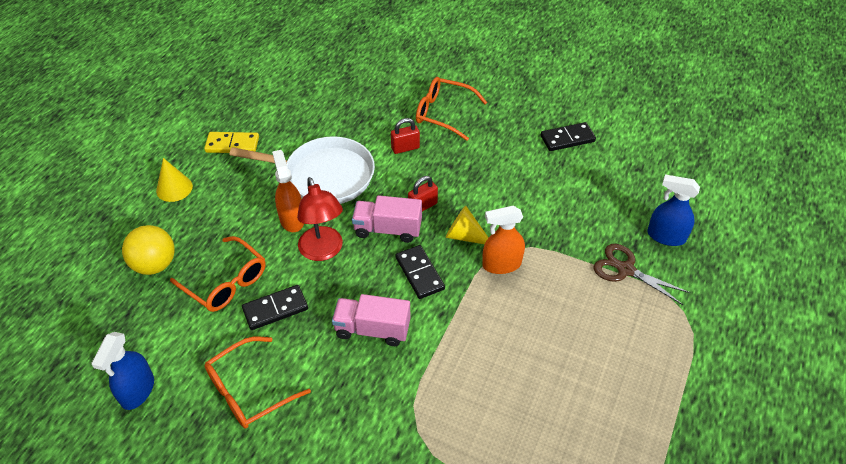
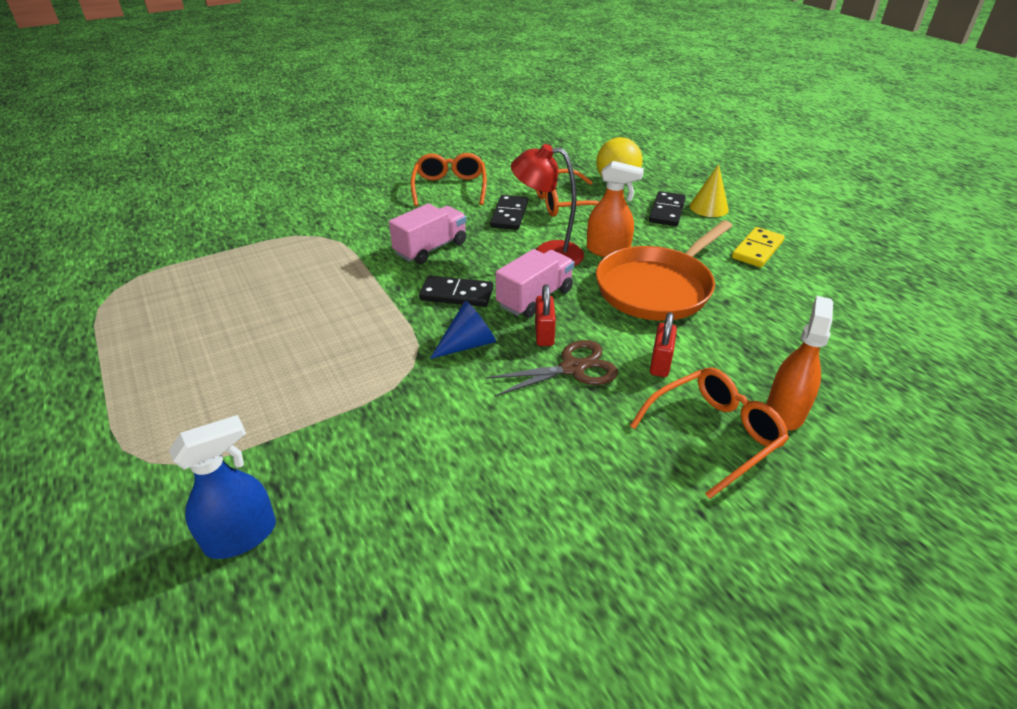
camera: 125 degrees right, 10 degrees down
blue spray bottle [91,332,154,410] -> none
white pan [229,136,375,204] -> orange pan [596,220,732,321]
yellow cone [445,206,489,244] -> blue cone [430,300,496,359]
orange spray bottle [482,206,525,274] -> orange spray bottle moved to [766,296,833,431]
black domino [541,122,596,151] -> black domino moved to [649,191,686,226]
brown scissors [594,244,690,305] -> brown scissors moved to [486,340,618,397]

